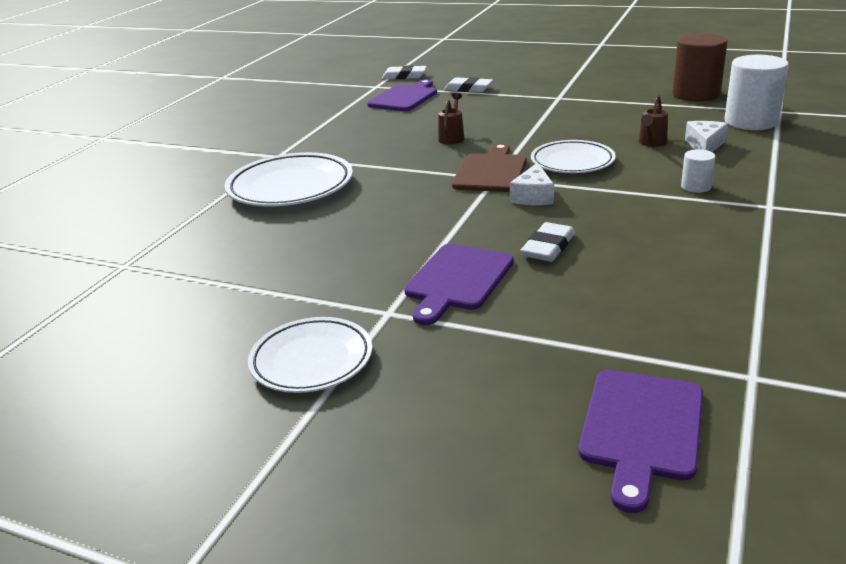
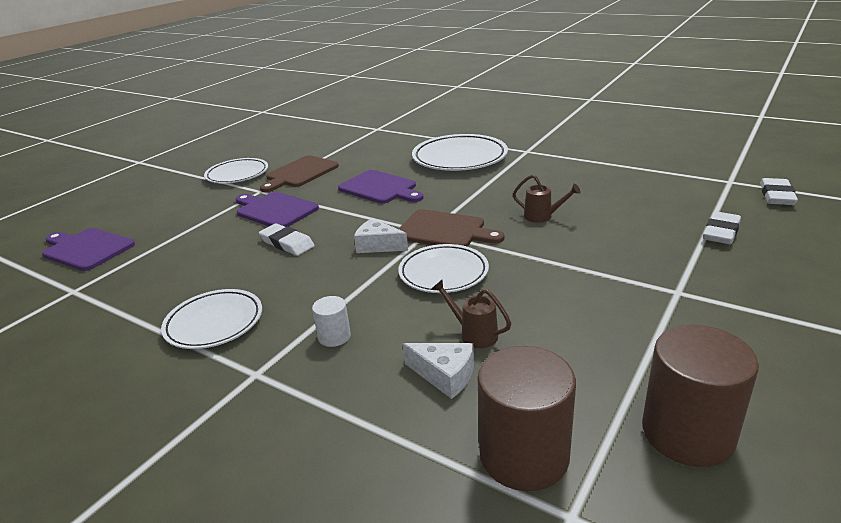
camera: 100 degrees right, 0 degrees up
purple cutting board [367,79,437,111] -> purple cutting board moved to [338,170,423,204]
white cylinder [724,55,789,130] -> brown cylinder [477,346,576,491]
none -> white plate [161,289,262,349]
none -> brown cutting board [260,155,339,192]

